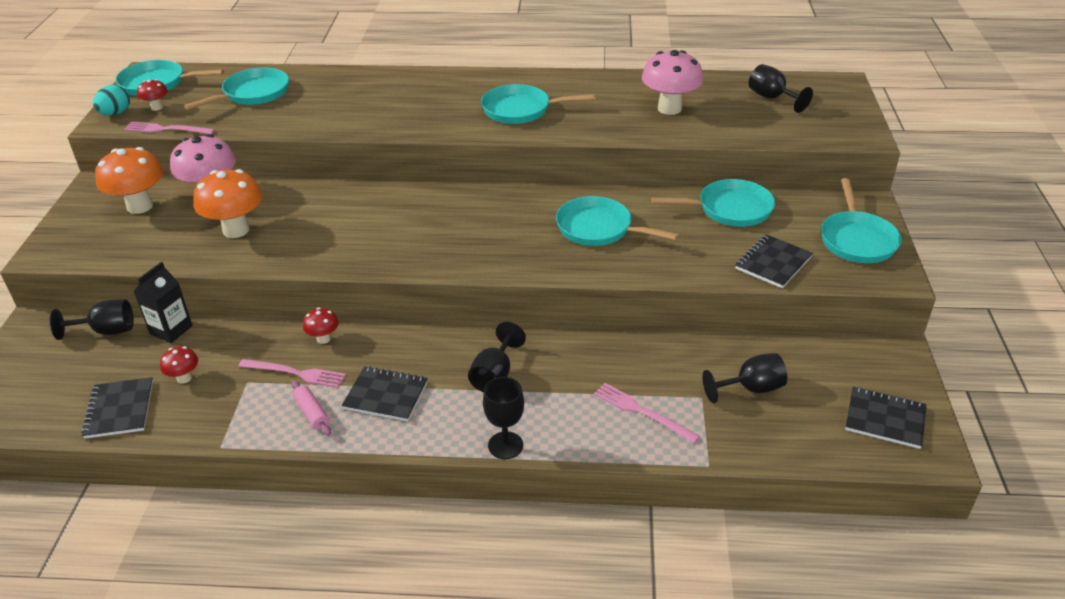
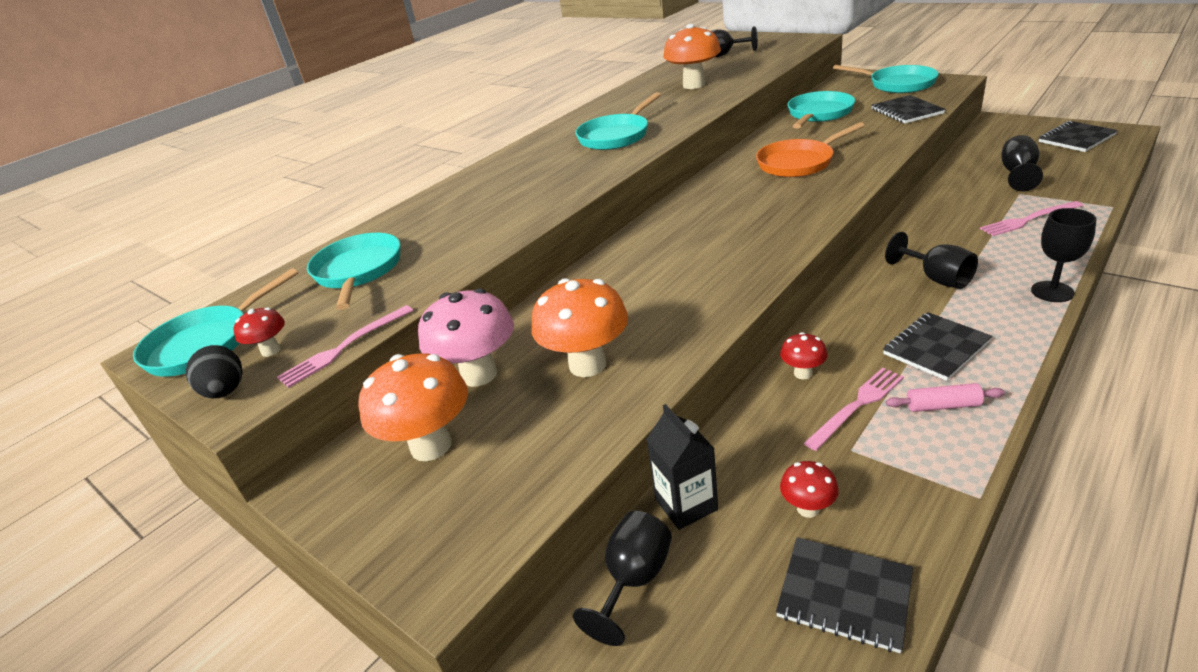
camera: 50 degrees left, 5 degrees down
turquoise egg [93,85,130,115] -> black egg [186,345,243,398]
turquoise pan [556,196,679,246] -> orange pan [756,122,865,177]
pink mushroom [642,50,703,115] -> orange mushroom [663,24,721,89]

